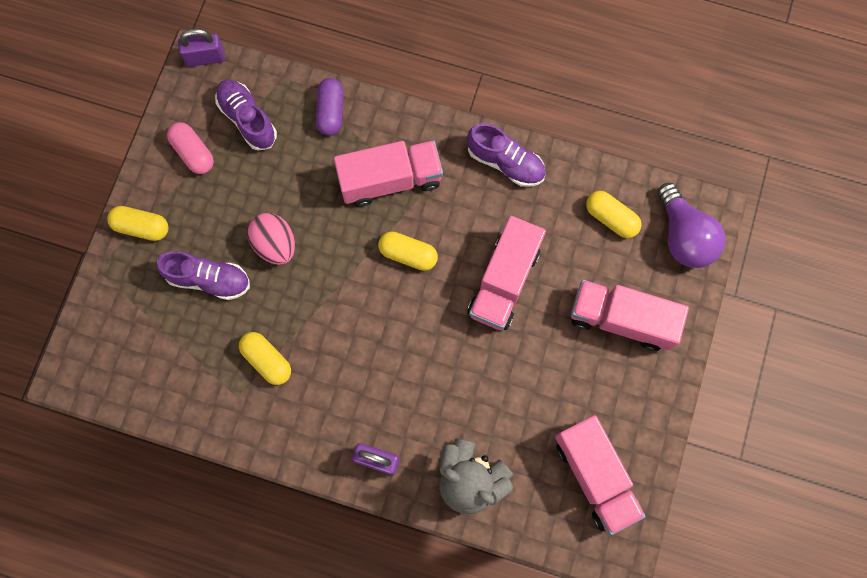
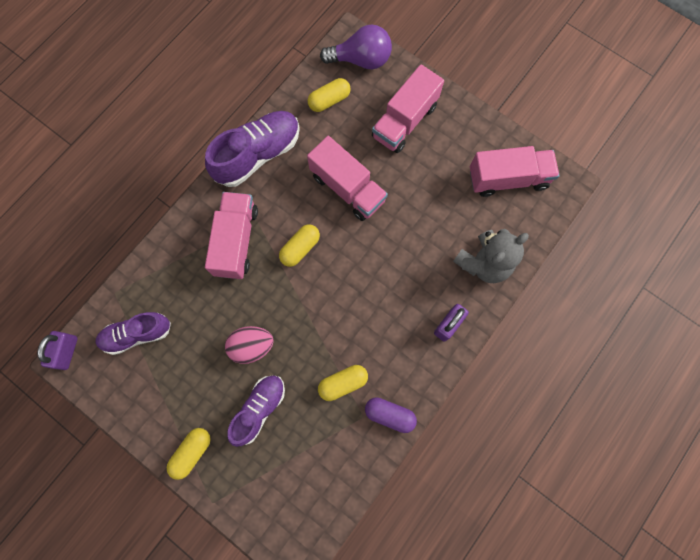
camera: 70 degrees left, 0 degrees up
pink capsule [167,122,214,174] -> none
purple capsule [316,78,344,136] -> purple capsule moved to [365,397,417,433]
purple shoe [467,123,546,187] -> purple shoe [205,111,300,187], size x1.50

